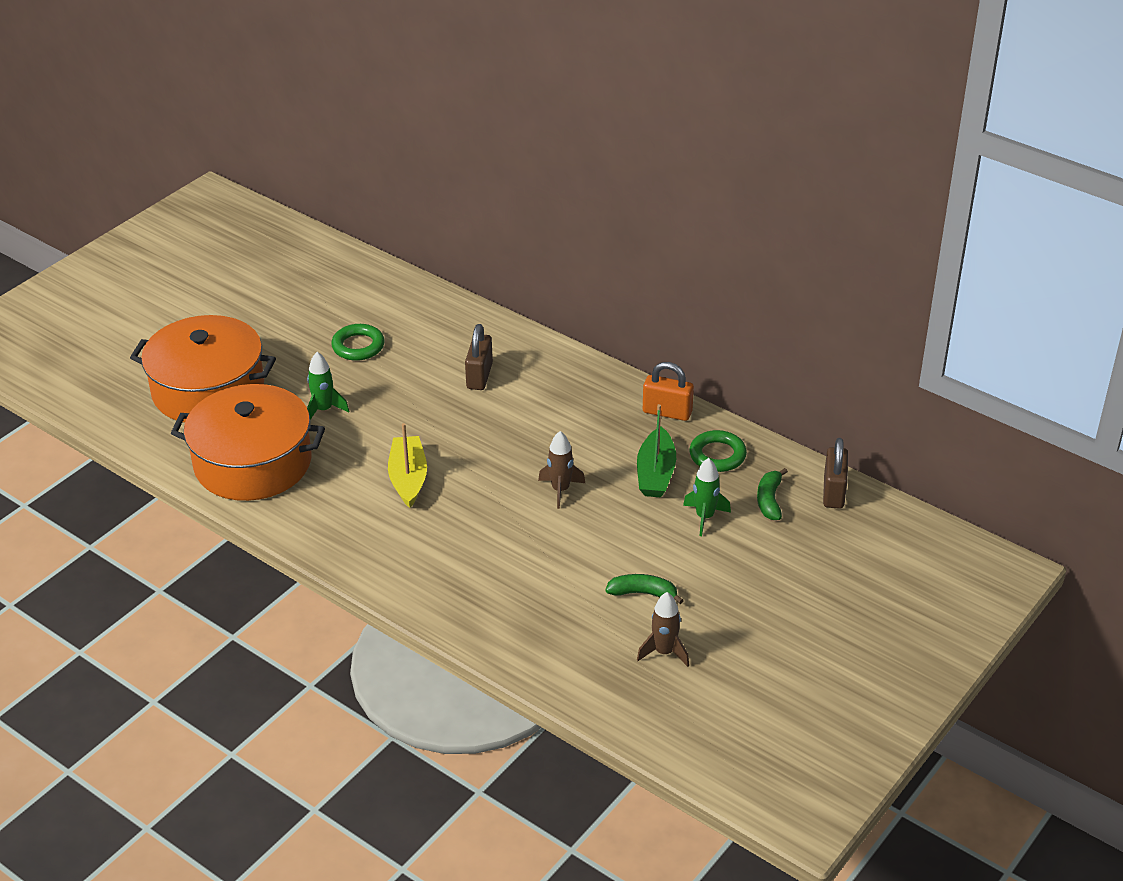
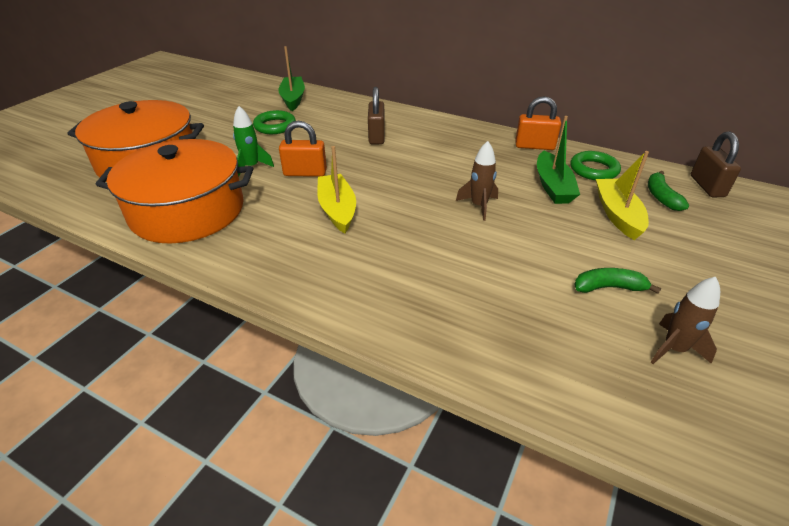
camera: 10 degrees left, 0 degrees up
green rocket [683,458,731,536] -> yellow boat [596,151,649,240]
none -> green boat [278,46,305,111]
none -> orange padlock [279,121,327,177]

